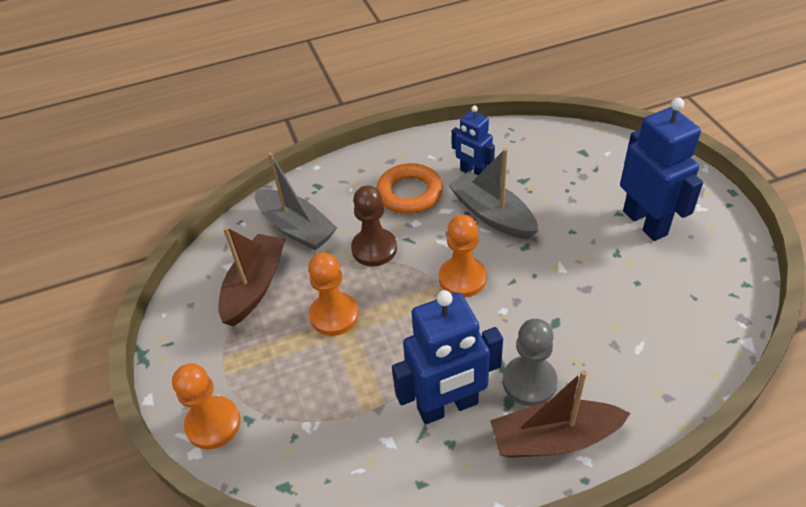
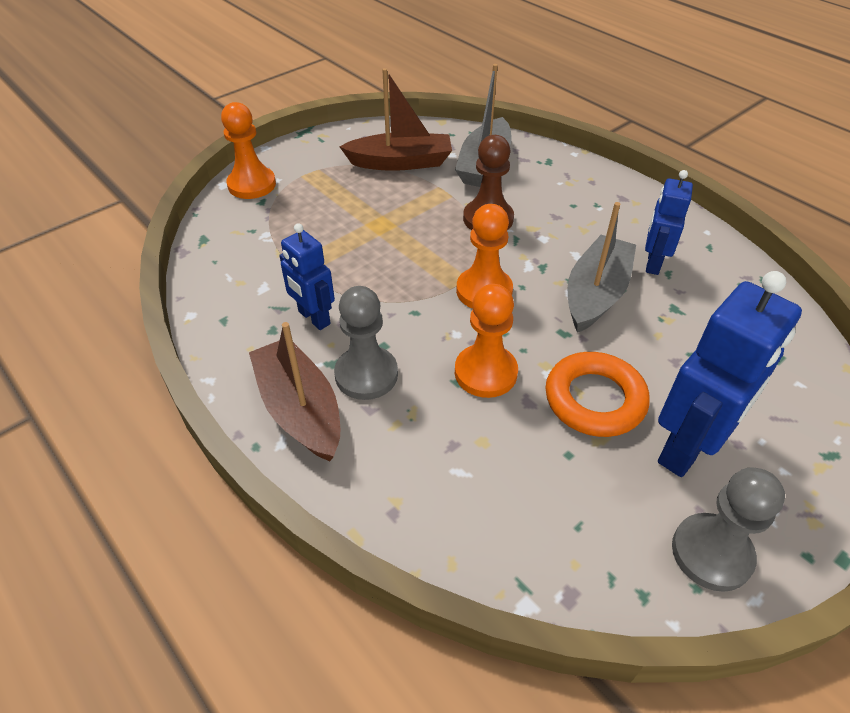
camera: 65 degrees right, 0 degrees up
orange pawn [308,252,359,336] -> orange pawn moved to [455,284,518,398]
orange ring [376,163,443,214] -> orange ring moved to [545,352,649,437]
blue robot [392,290,503,424] -> blue robot [279,223,335,330], size x0.59
none -> grey pawn [672,467,785,592]

